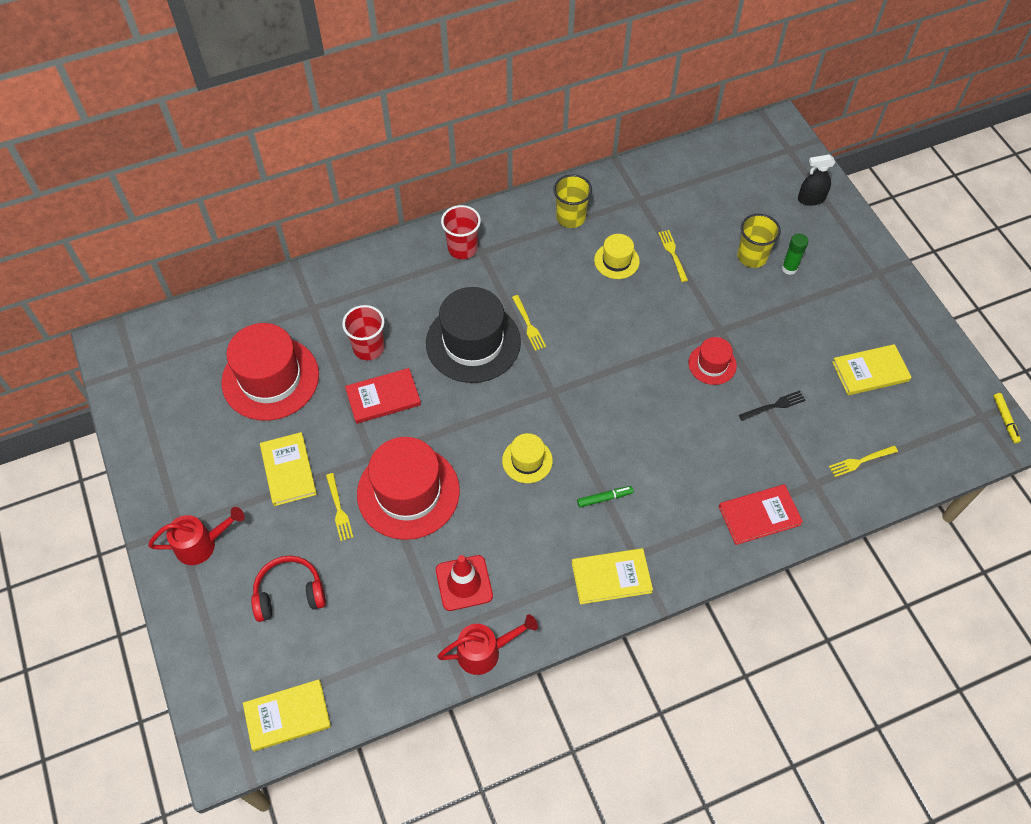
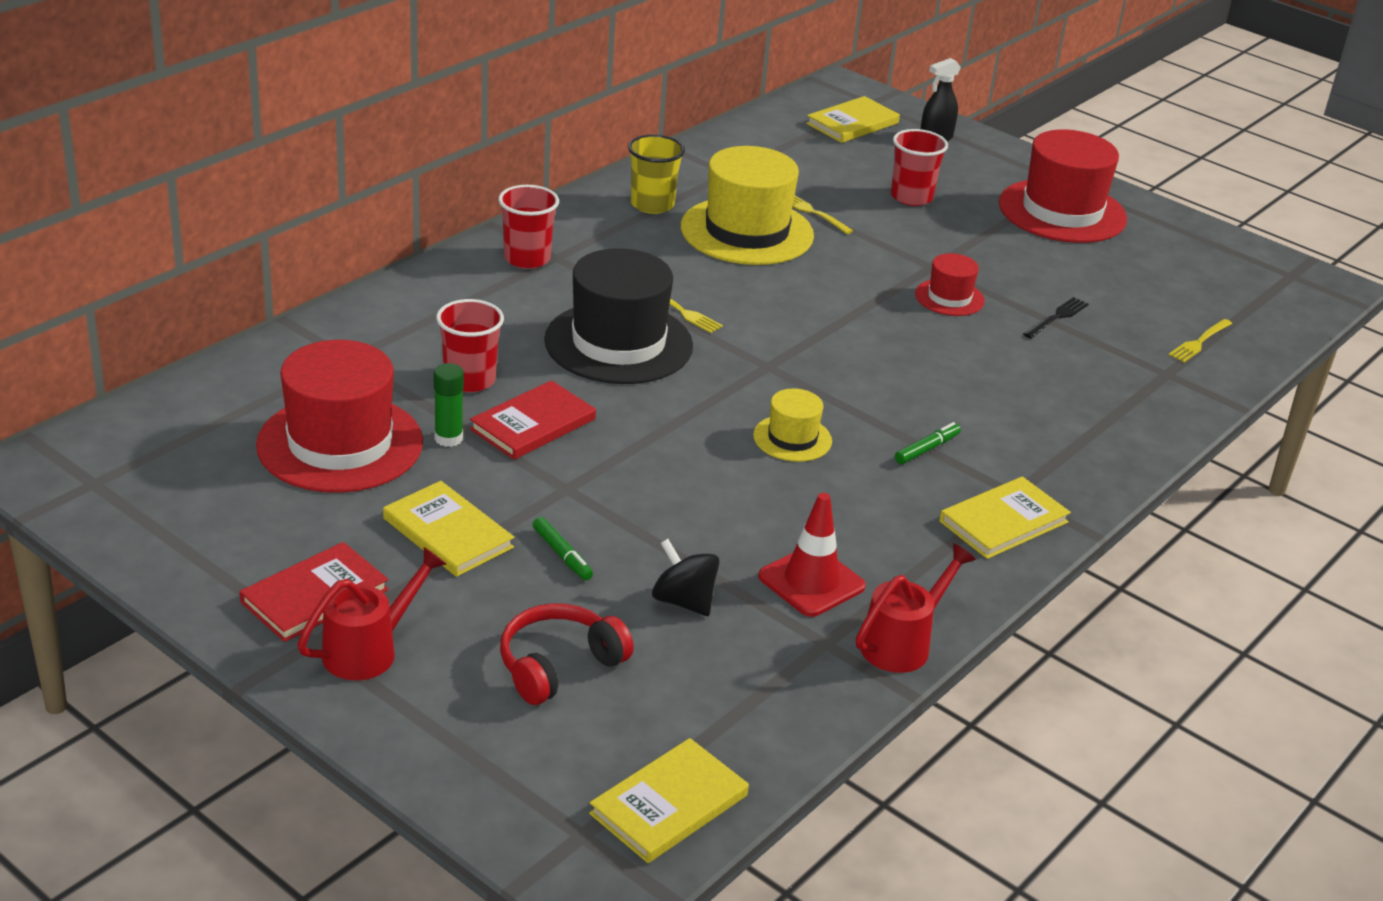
camera: 30 degrees left, 25 degrees down
yellow fork [326,473,354,541] -> green marker [533,517,593,580]
red hat [357,437,460,540] -> red hat moved to [999,130,1127,243]
yellow hat [594,234,640,279] -> yellow hat [681,146,814,265], size x2.00
red book [719,484,803,545] -> red book moved to [240,542,389,642]
yellow cup [737,214,781,268] -> red cup [891,129,948,206]
green glue stick [782,233,808,275] -> green glue stick moved to [434,363,464,447]
yellow book [832,344,912,395] -> yellow book moved to [806,96,900,143]
yellow marker [993,393,1021,443] -> none
none -> black spinning top [652,539,719,616]

